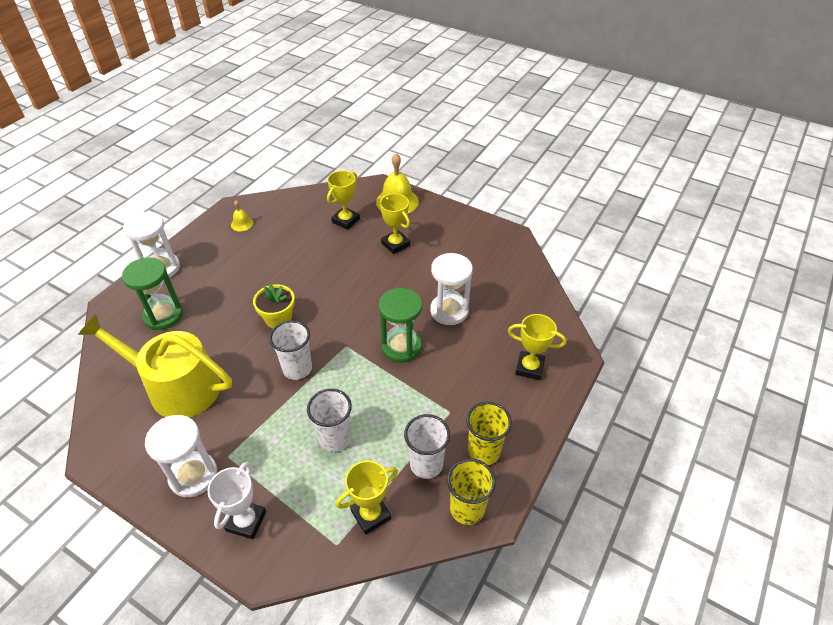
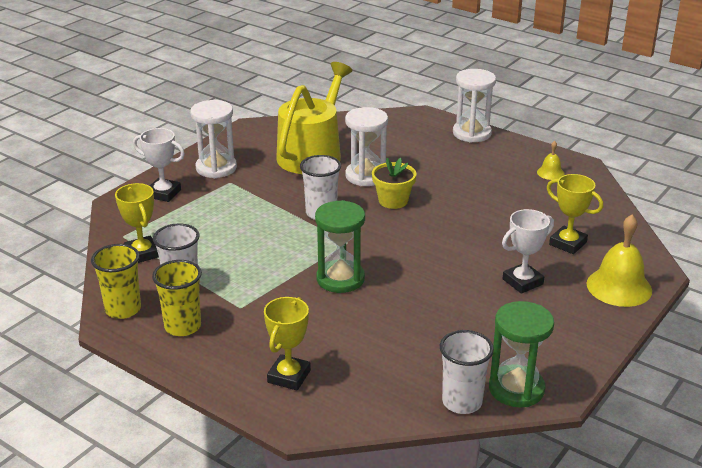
camera: 95 degrees right, 15 degrees down
green hourglass [122,257,183,330] -> green hourglass moved to [489,301,554,407]
white cup [307,389,352,452] -> white cup moved to [440,330,494,414]
yellow trophy [380,193,410,254] -> white trophy [502,209,554,294]
white hourglass [430,253,473,325] -> white hourglass moved to [345,107,388,186]

